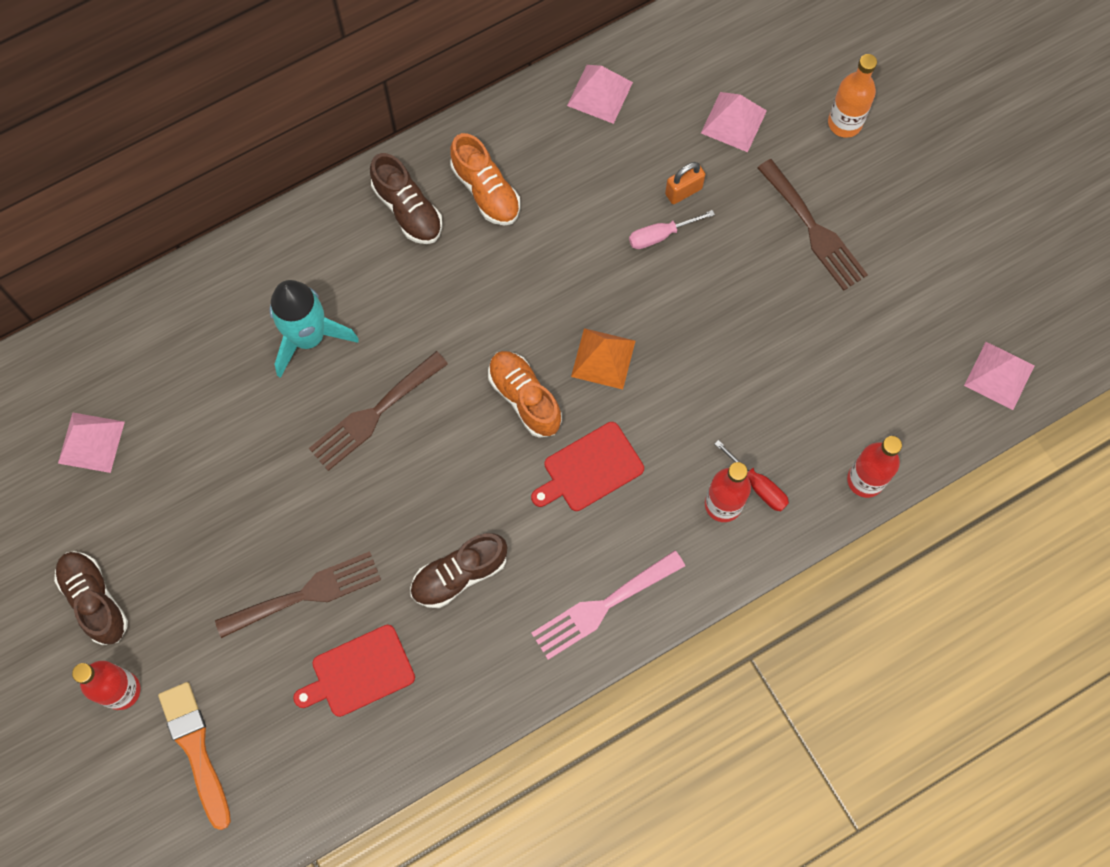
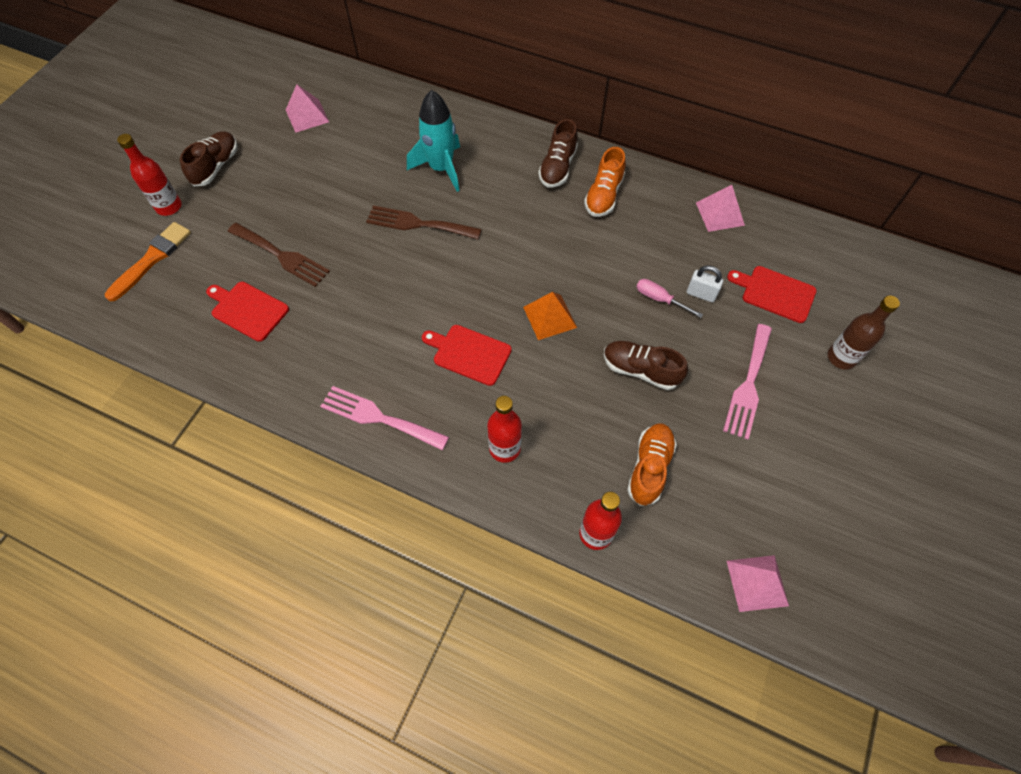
camera: 55 degrees right, 10 degrees down
brown shoe [410,533,508,608] -> brown shoe moved to [604,341,688,390]
orange shoe [488,351,562,438] -> orange shoe moved to [627,423,677,506]
orange padlock [665,162,705,204] -> white padlock [687,265,723,302]
pink pyramid [701,92,767,152] -> red cutting board [727,266,817,323]
red screwdriver [715,440,789,511] -> none
brown fork [758,159,868,291] -> pink fork [723,324,772,440]
orange bottle [828,54,877,138] -> brown bottle [828,295,900,370]

